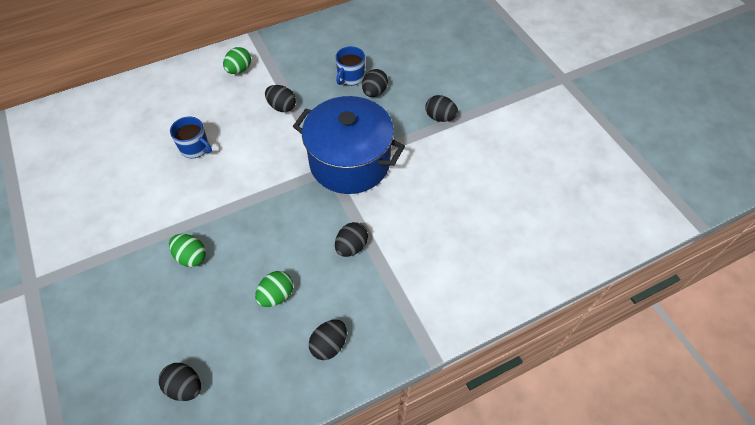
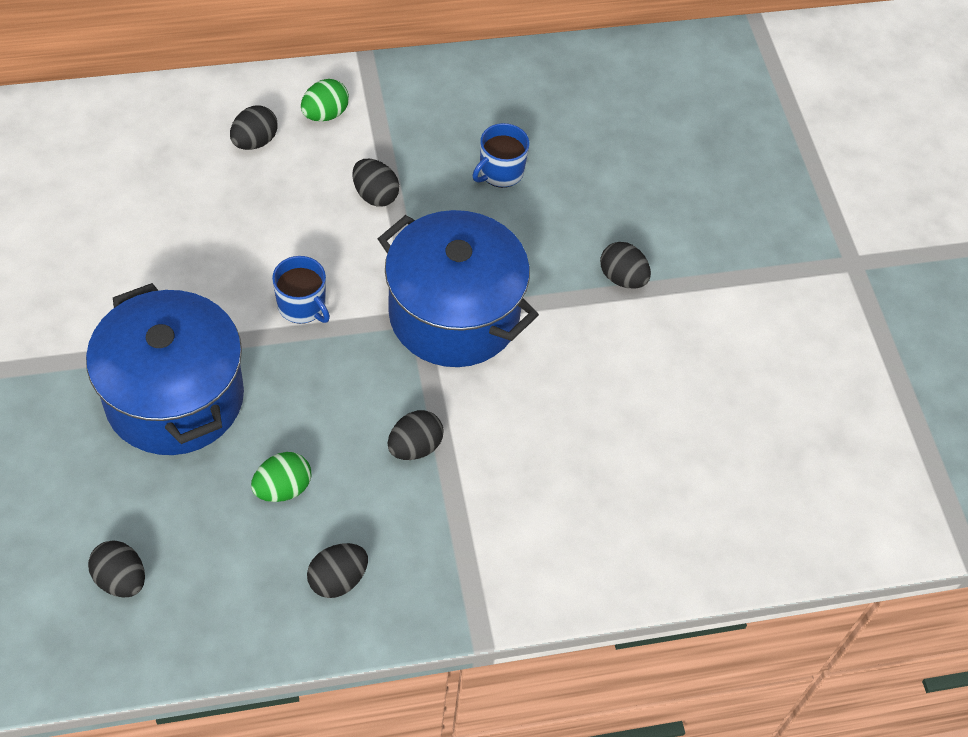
camera: 10 degrees right, 0 degrees up
green egg [169,234,206,267] -> blue pot [86,283,244,455]
blue mug [170,116,212,158] -> blue mug moved to [272,256,330,324]
black egg [362,69,388,97] -> black egg moved to [230,105,278,150]

